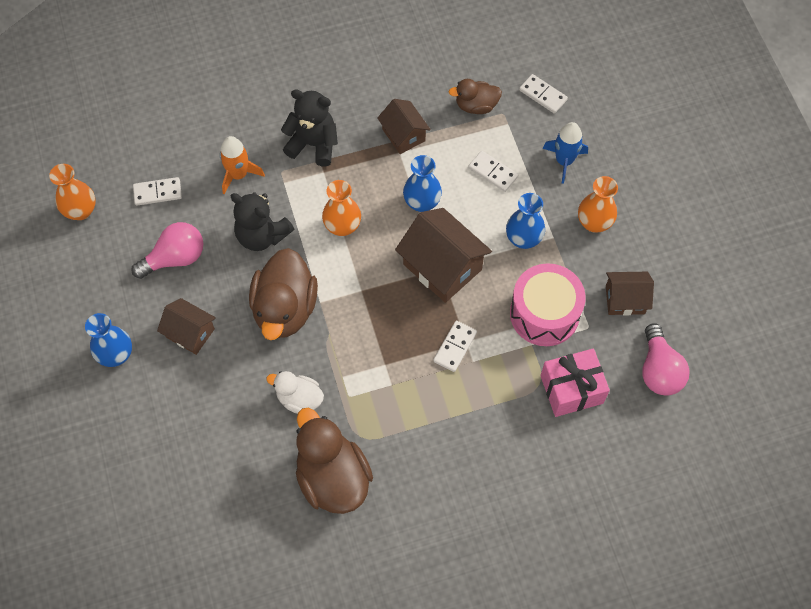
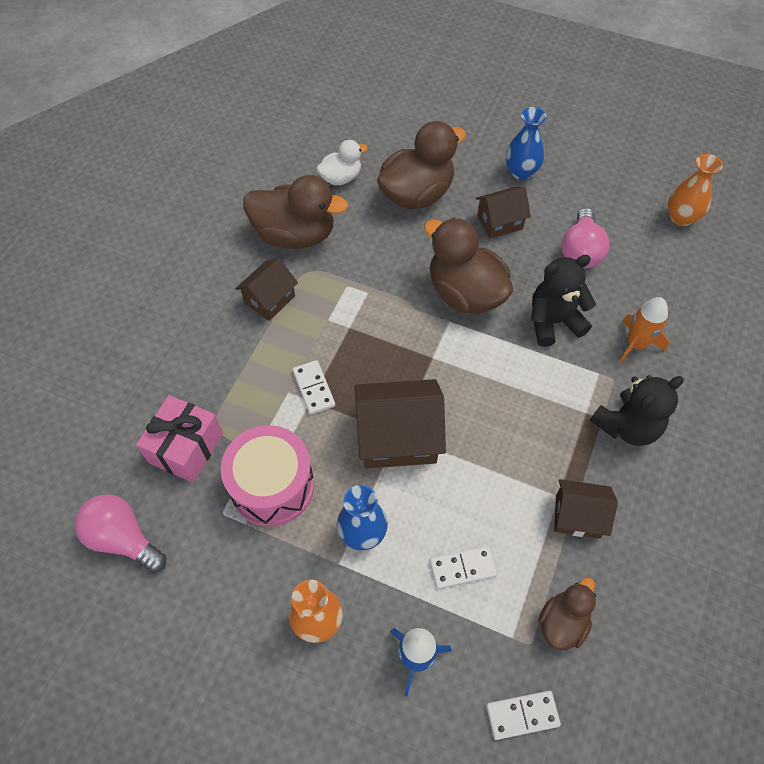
camera: 130 degrees right, 5 degrees down
white domino [133,177,182,206] -> none
white duck [266,371,324,414] -> white duck moved to [317,140,368,185]
orange vase [322,180,361,236] -> none
blue vase [403,155,442,212] -> none
brown house [606,272,654,315] -> brown house moved to [235,258,298,321]
none -> brown duck [377,121,466,209]

